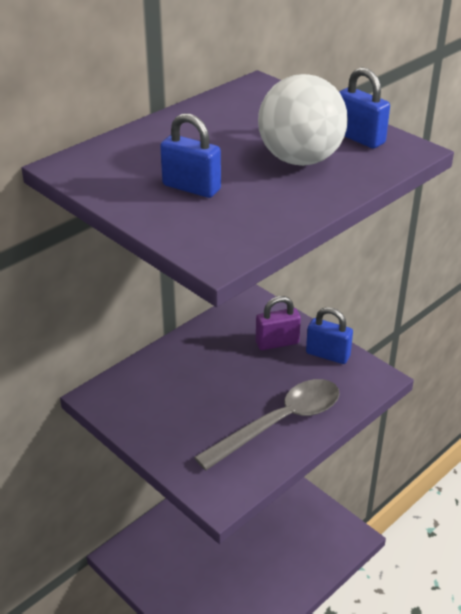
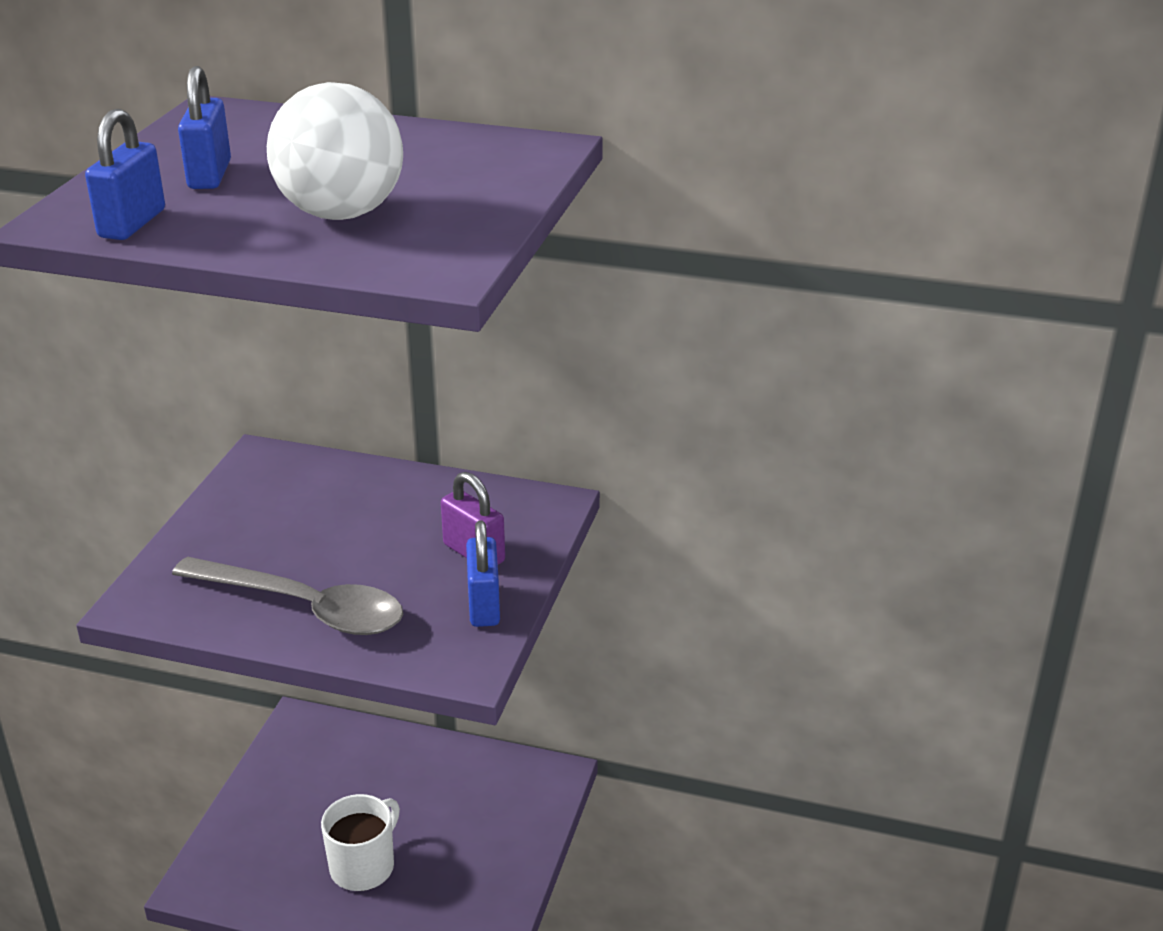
camera: 60 degrees right, 5 degrees down
blue padlock [339,67,390,148] -> blue padlock moved to [85,109,165,240]
none -> white mug [321,794,400,891]

